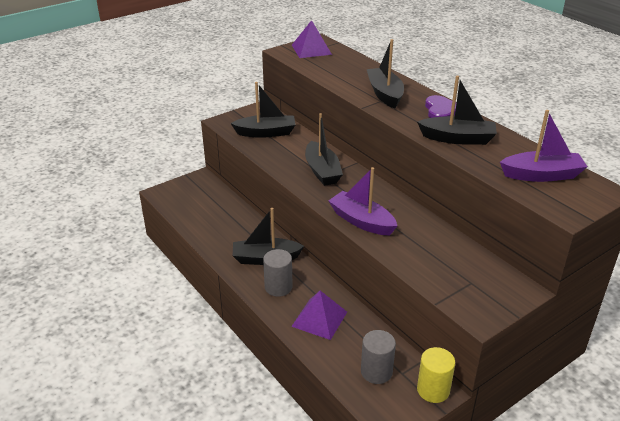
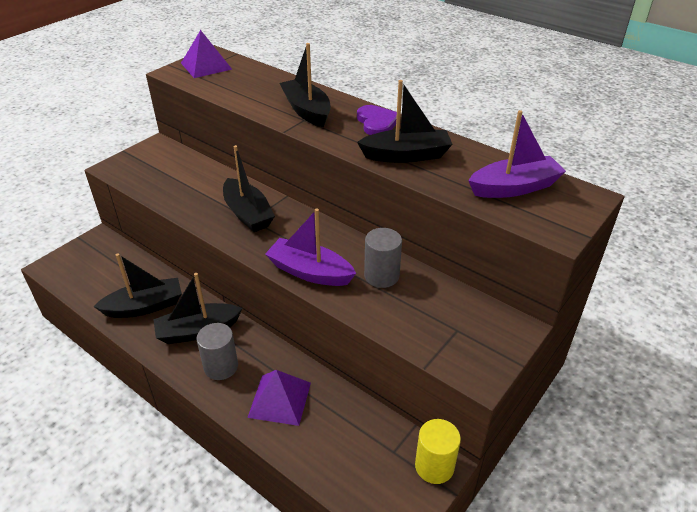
camera: 15 degrees left, 5 degrees up
black boat [231,82,295,138] -> black boat moved to [93,253,182,318]
grey cylinder [361,330,396,384] -> grey cylinder moved to [364,228,402,288]

